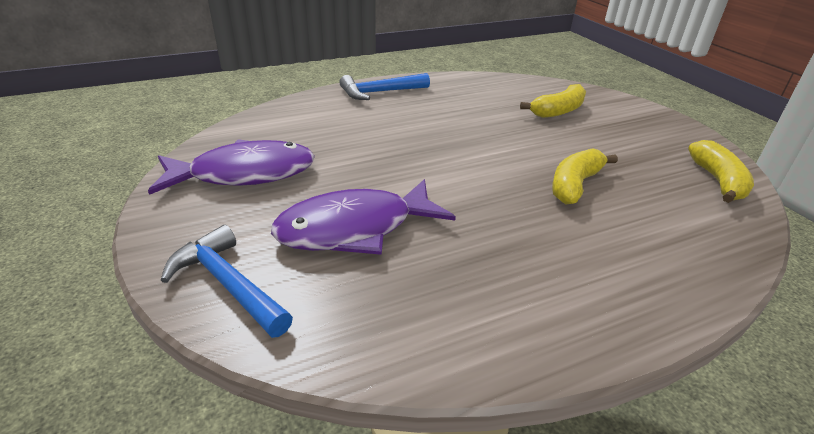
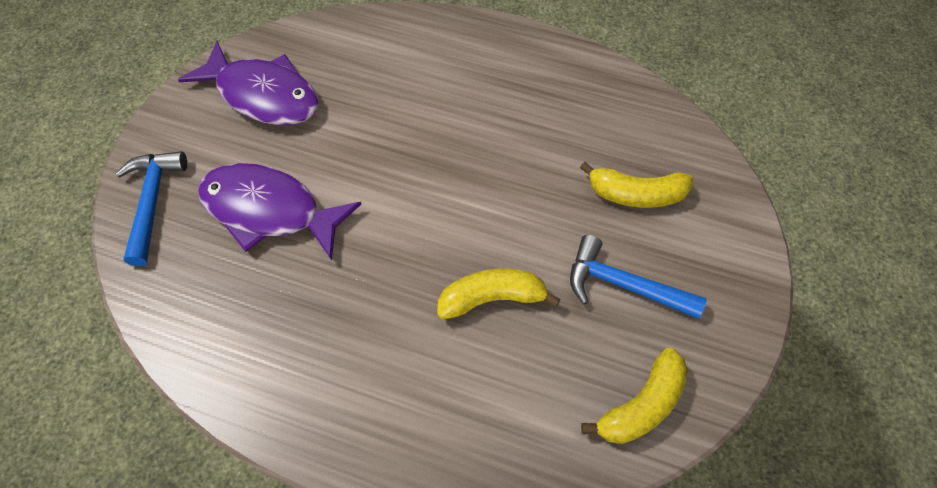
camera: 45 degrees right, 25 degrees up
blue hammer [339,73,430,100] -> blue hammer moved to [570,235,707,319]

